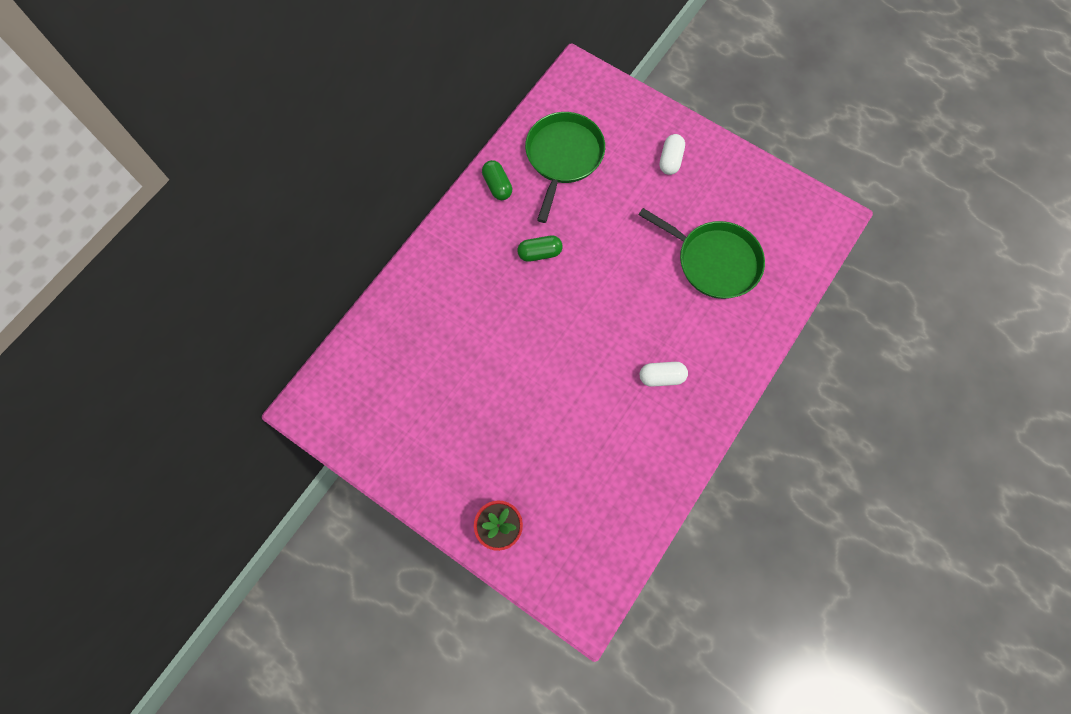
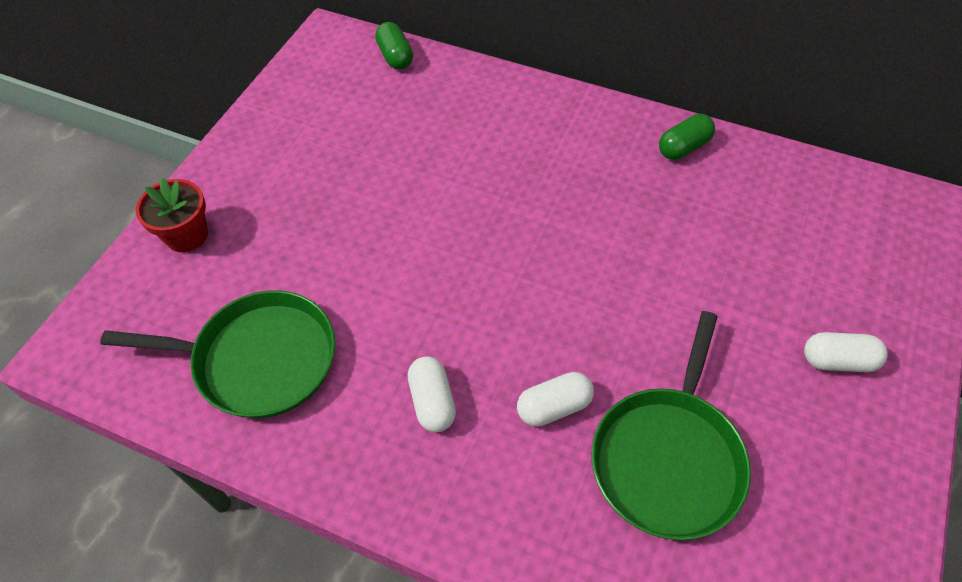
camera: 80 degrees right, 15 degrees down
green capsule [517,235,563,262] -> green capsule moved to [375,22,413,70]
green pan [525,112,605,223] -> green pan moved to [100,290,335,418]
none -> white capsule [517,372,594,427]

